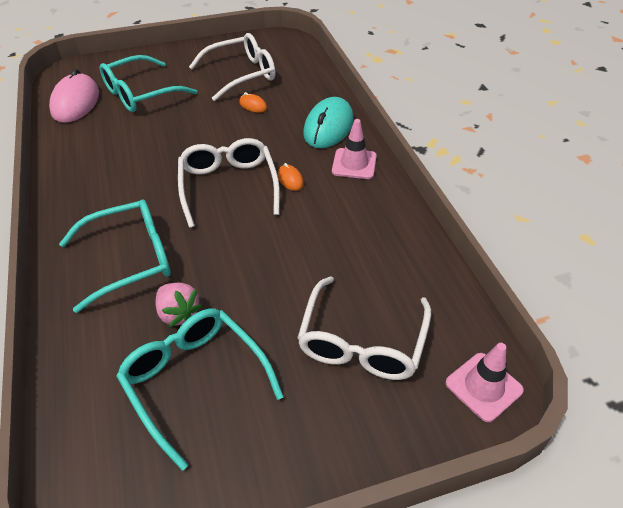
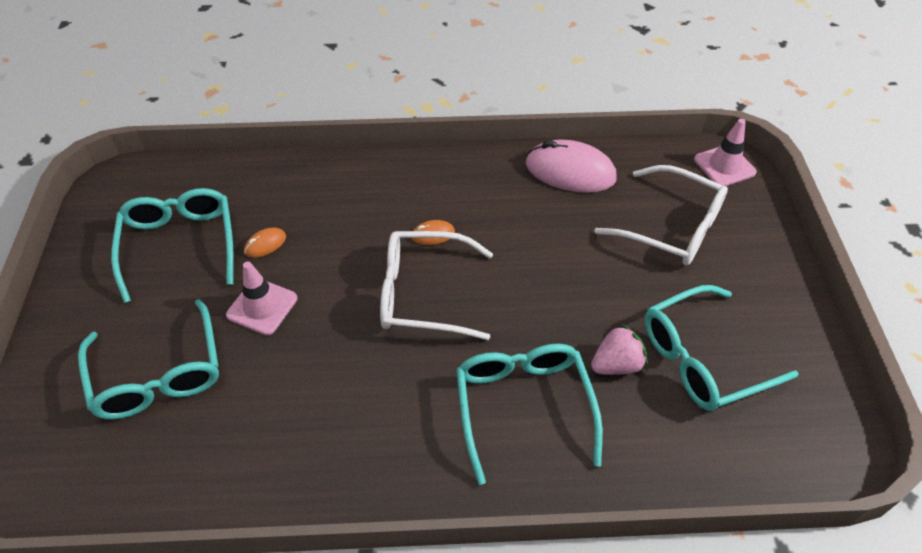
camera: 75 degrees left, 5 degrees up
pink mouse [49,69,99,123] -> pink mouse moved to [526,139,617,193]
white glasses [189,33,275,101] -> turquoise glasses [111,188,234,303]
turquoise mouse [303,97,354,148] -> none
pink traffic cone [332,119,377,179] -> pink traffic cone moved to [226,262,297,335]

